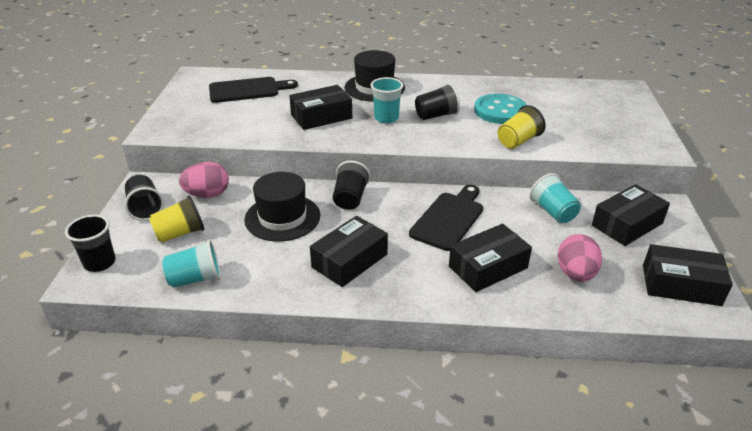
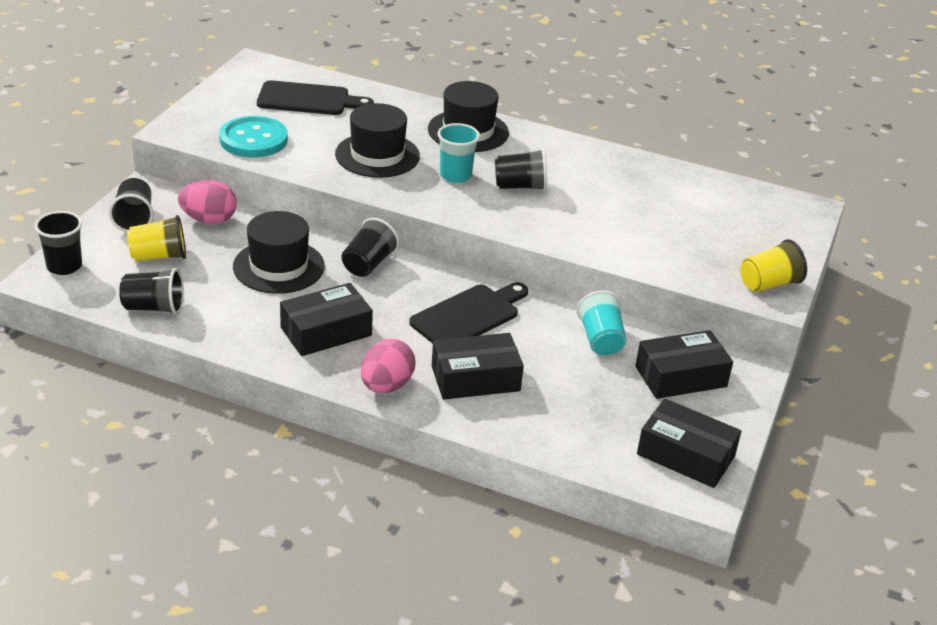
camera: 15 degrees right, 0 degrees up
turquoise cup [162,240,221,287] -> black cup [119,268,184,315]
black box [289,85,352,130] -> black hat [335,103,420,178]
turquoise button [474,94,527,124] -> turquoise button moved to [219,116,288,157]
yellow cup [498,105,546,149] -> yellow cup moved to [741,239,807,292]
pink egg [558,234,602,282] -> pink egg moved to [361,339,415,393]

